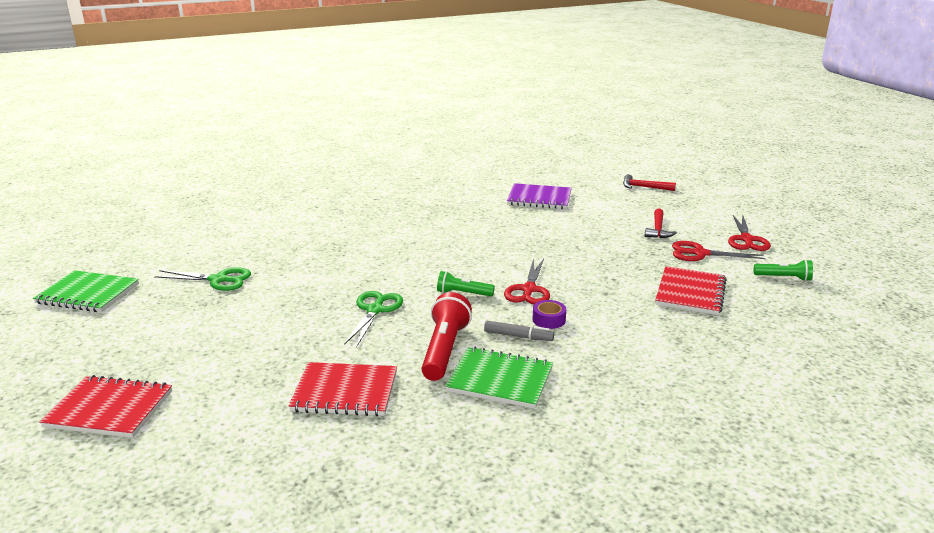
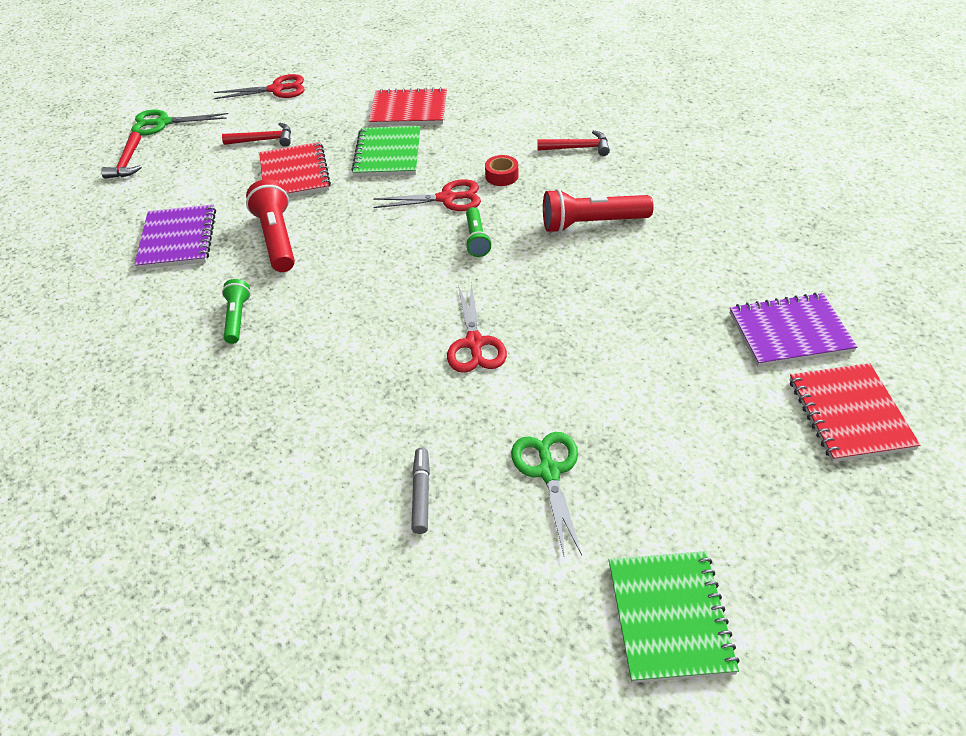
camera: 105 degrees left, 20 degrees up
red notebook [288,362,397,416] -> red notebook moved to [259,142,331,197]
green scissors [344,291,403,348] -> green scissors moved to [131,110,228,135]
green notebook [445,346,553,409] -> green notebook moved to [351,126,421,177]
grey marker [484,321,554,341] -> grey marker moved to [411,448,430,534]
purple tape [532,300,566,329] -> red tape [485,155,519,186]
red scissors [672,241,766,261] -> red scissors moved to [447,282,507,373]
green flashlight [754,259,813,281] -> green flashlight moved to [222,279,251,344]
none -> red flashlight [246,179,295,272]
none -> red hammer [537,130,610,156]
none -> purple notebook [730,293,857,367]

